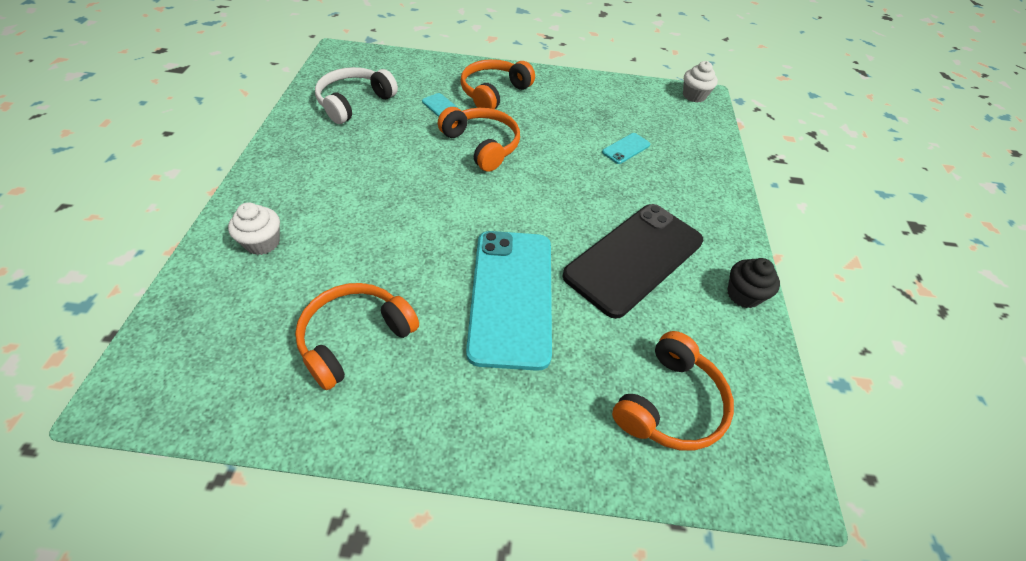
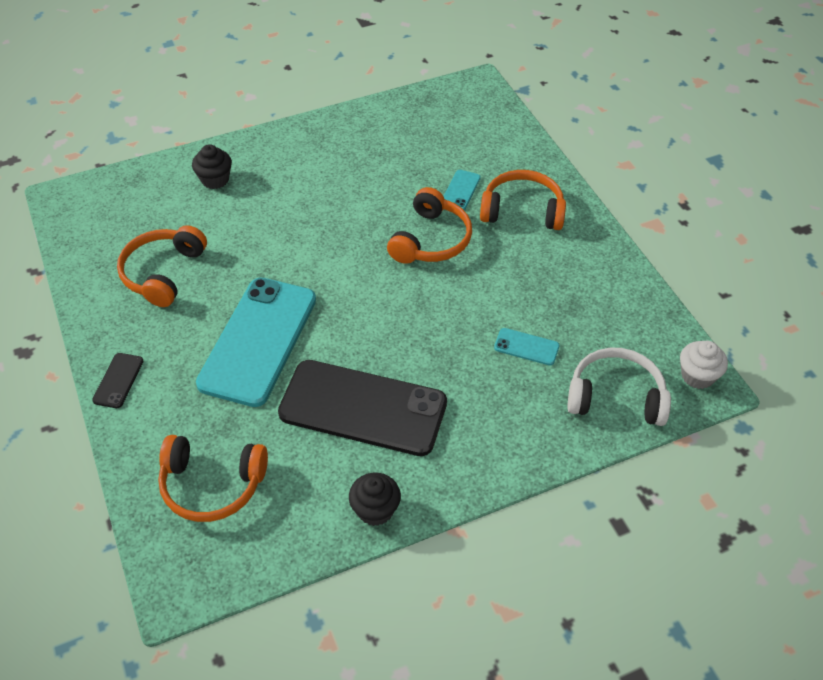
camera: 65 degrees right, 0 degrees up
white cupcake [228,202,280,255] -> black cupcake [192,144,232,189]
orange headphones [295,283,419,390] -> orange headphones turned 90 degrees counterclockwise [117,225,207,307]
white headphones [315,67,398,124] -> white headphones moved to [567,348,671,426]
turquoise phone [466,231,552,371] -> turquoise phone turned 45 degrees counterclockwise [196,278,316,407]
none -> black phone [92,353,143,408]

